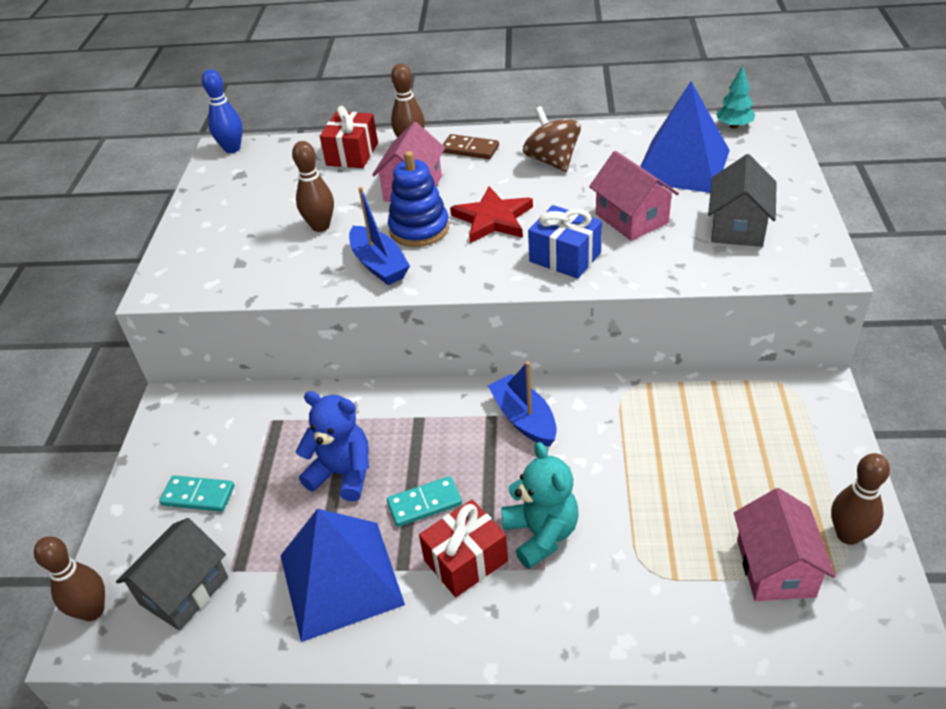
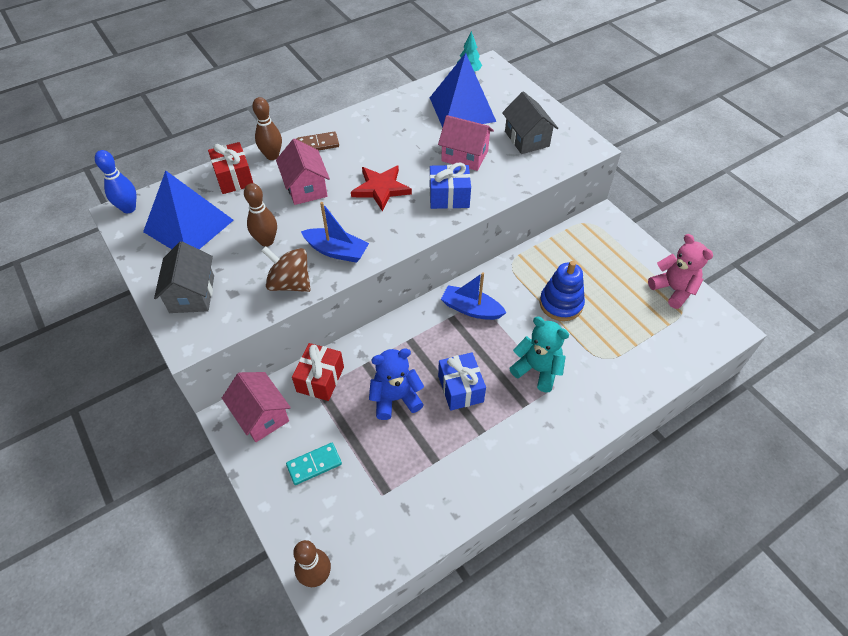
camera: 40 degrees left, 10 degrees up
grey house [116,518,228,631] -> grey house moved to [154,242,214,313]
blue pyramid [280,509,405,642] -> blue pyramid moved to [143,170,234,249]
turquoise domino [387,476,462,527] -> blue gift [438,352,486,411]
blue stacking toy [388,151,449,247] -> blue stacking toy moved to [540,261,585,321]
red gift [419,500,508,597] -> red gift moved to [292,343,344,401]
brown spinning top [523,106,581,172] -> brown spinning top moved to [261,246,311,292]
pink house [734,488,836,601] -> pink house moved to [222,372,291,442]
brown bowling pin [831,453,890,545] -> pink teddy bear [648,234,713,309]

